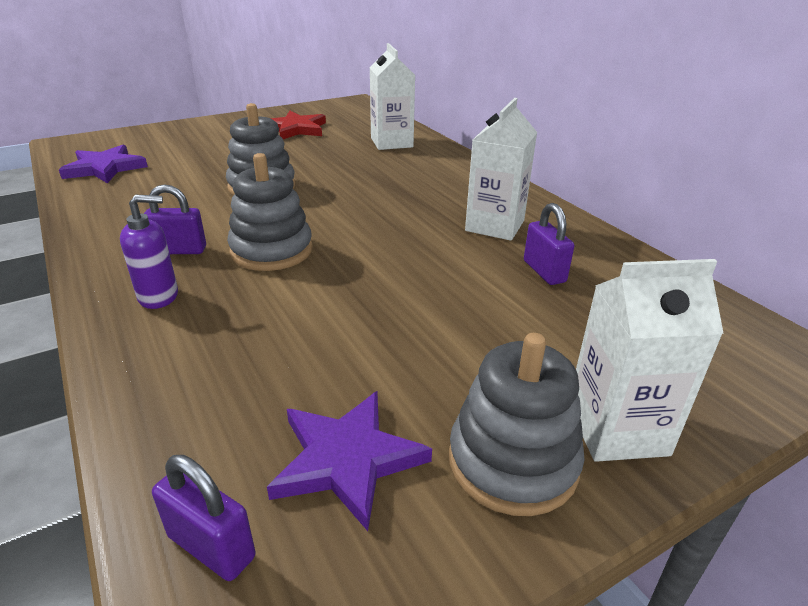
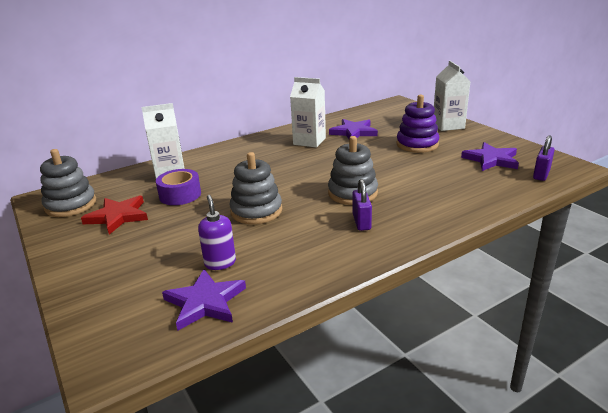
camera: 90 degrees left, 5 degrees down
purple soap dispenser [120,195,178,309] -> purple soap dispenser moved to [198,195,236,270]
grey stacking toy [449,333,585,516] -> grey stacking toy moved to [40,149,96,217]
purple padlock [524,203,574,285] -> purple star [329,119,378,139]
none -> purple tape [156,169,201,205]
none -> purple stacking toy [396,95,439,153]

